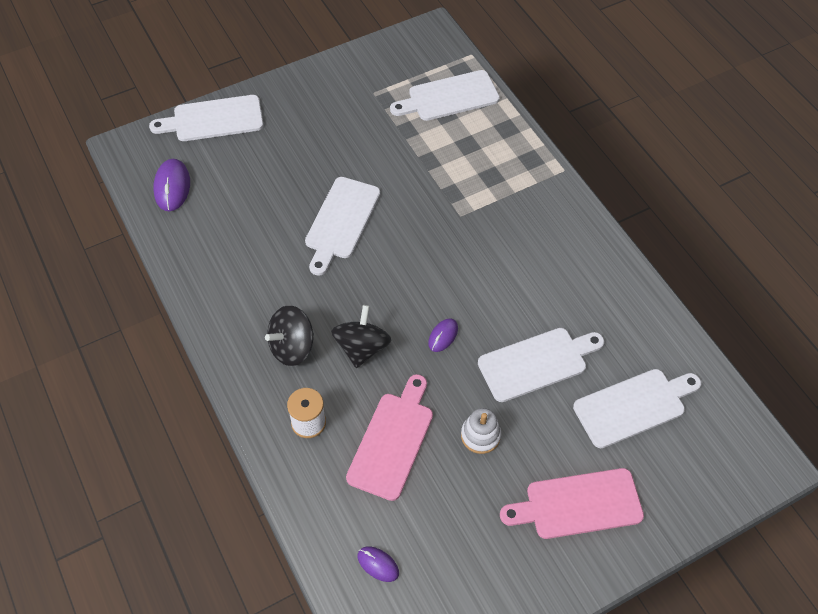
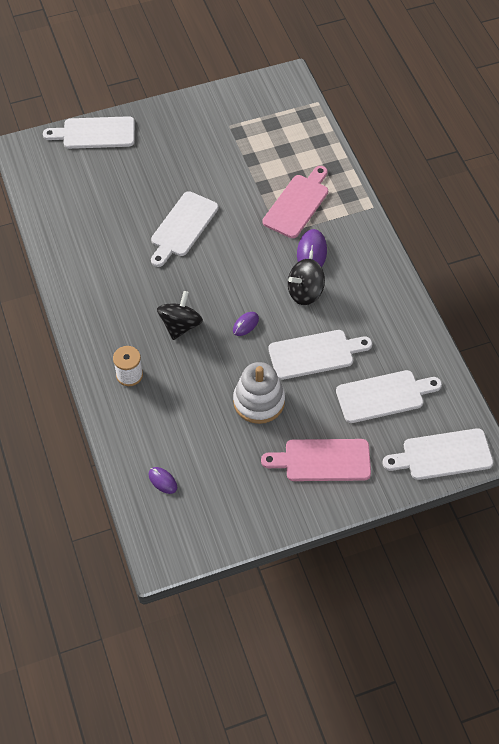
camera: 10 degrees right, 0 degrees up
purple mouse [153,159,190,211] -> purple mouse moved to [297,229,327,267]
black spinning top [265,305,314,366] -> black spinning top moved to [288,259,325,305]
pink cutting board [346,374,433,501] -> pink cutting board moved to [263,166,328,238]
white cutting board [390,70,500,121] -> white cutting board moved to [383,428,493,480]
white stacking toy [461,408,501,454] -> white stacking toy [233,362,285,424], size x1.67

